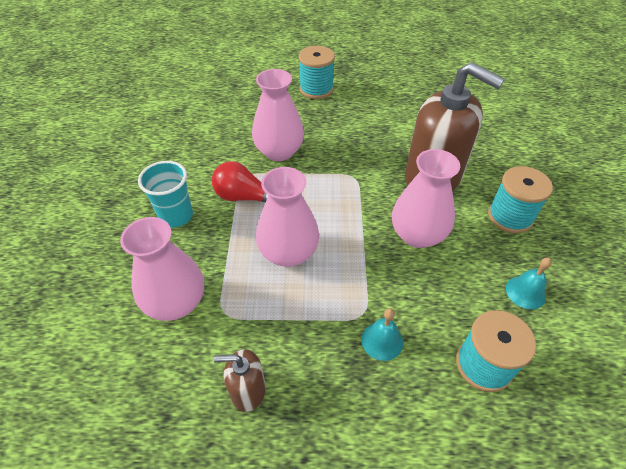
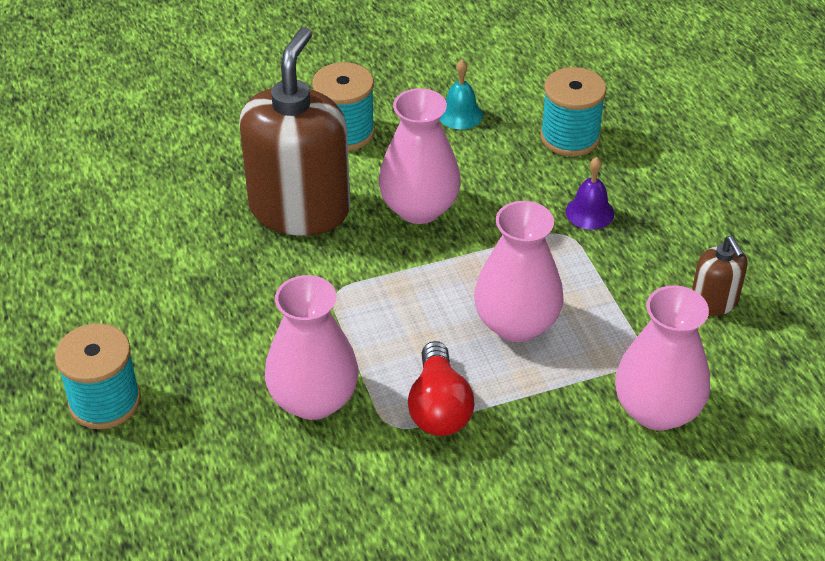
camera: 110 degrees left, 5 degrees down
turquoise cup [138,161,193,228] -> none
turquoise bell [361,308,403,361] -> purple bell [566,157,614,230]

